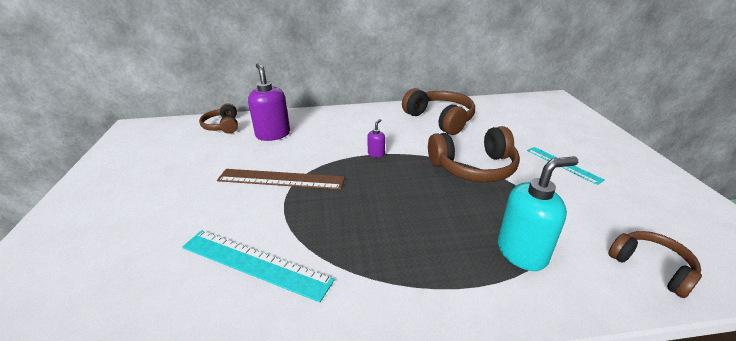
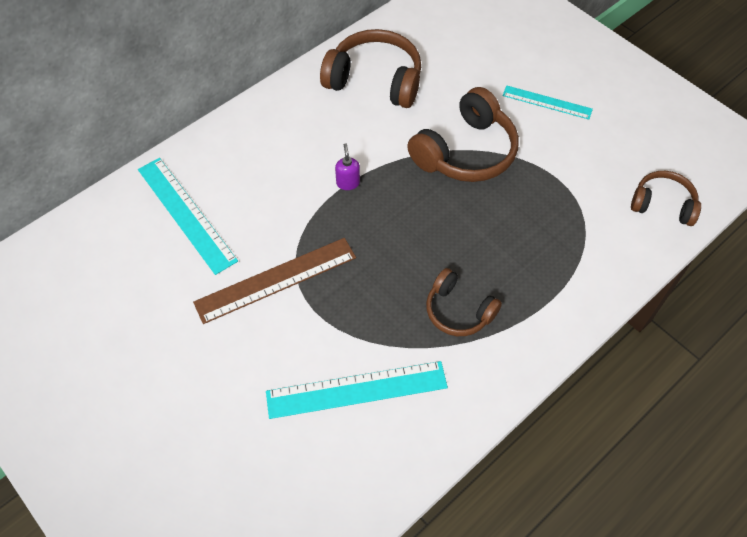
camera: 35 degrees left, 25 degrees up
brown headphones [199,103,238,134] -> brown headphones moved to [426,268,502,336]
purple soap dispenser [248,63,290,141] -> turquoise ruler [138,158,238,275]
turquoise soap dispenser [498,156,578,271] -> none

